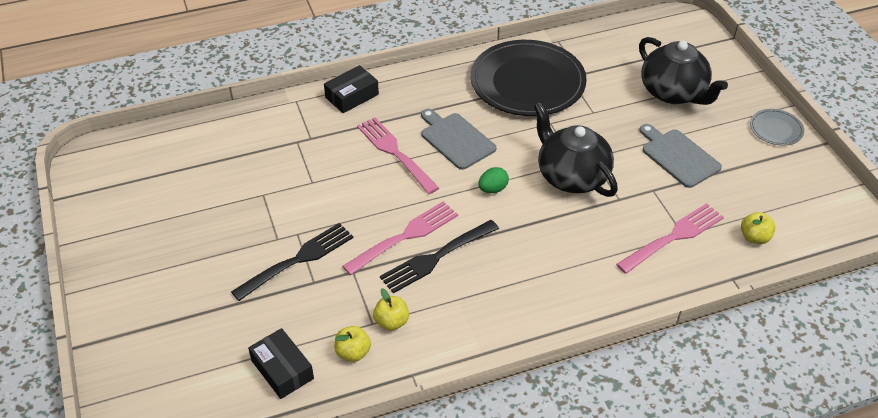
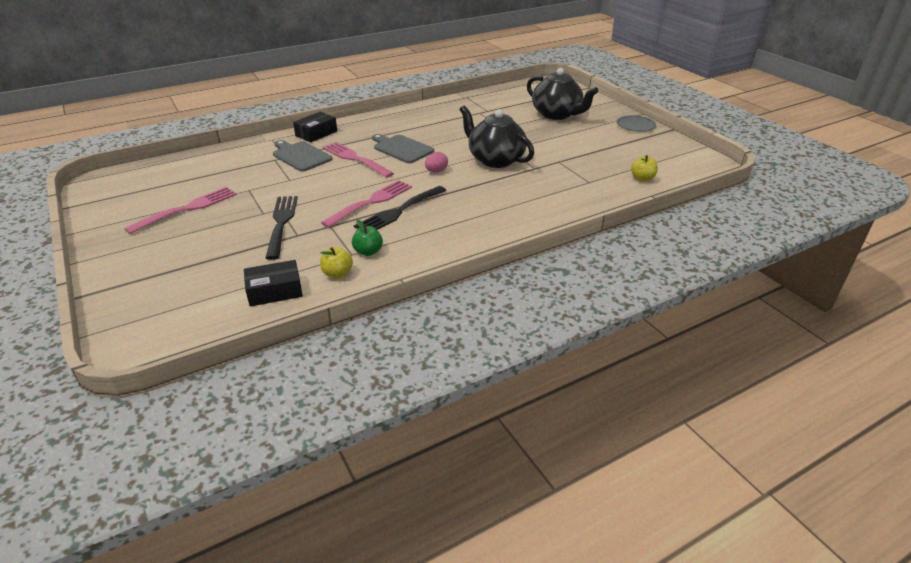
camera: 10 degrees left, 10 degrees down
black fork [231,223,353,301] -> black fork turned 45 degrees counterclockwise [266,196,298,260]
black box [248,328,314,399] -> black box turned 60 degrees counterclockwise [244,260,303,307]
yellow apple [373,288,409,331] -> green apple [352,219,383,256]
black plate [471,40,587,116] -> none
green egg [478,167,509,193] -> pink egg [425,152,448,172]
pink fork [616,203,724,274] -> pink fork moved to [124,187,237,234]
grey cutting board [639,124,722,188] -> grey cutting board moved to [273,140,332,172]

